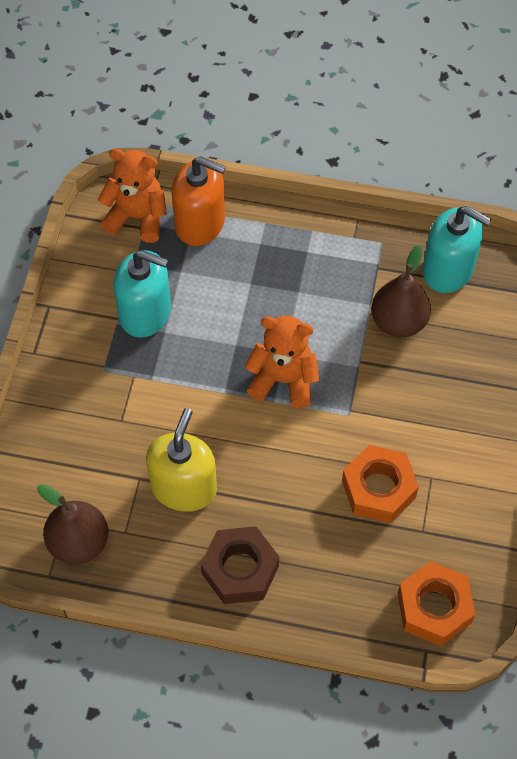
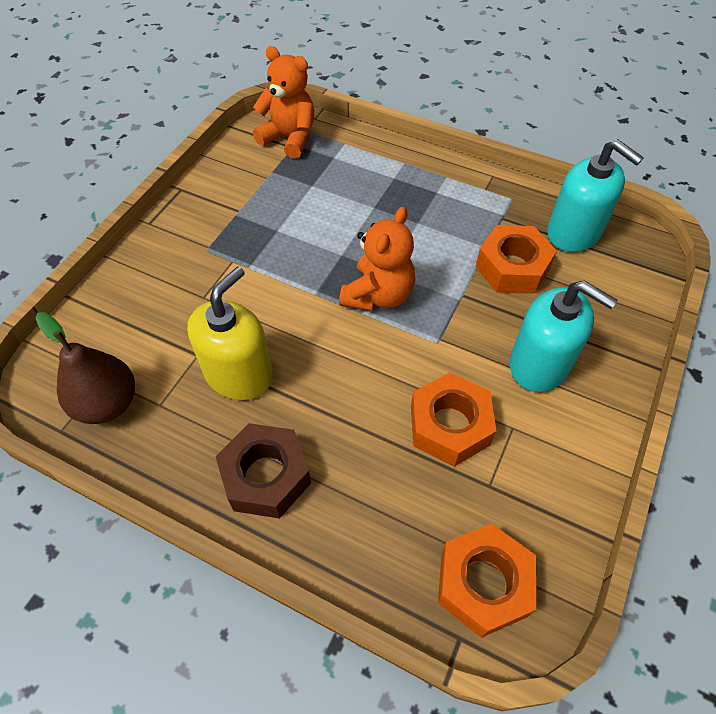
camera: 15 degrees right, 5 degrees down
turquoise soap dispenser [113,250,171,338] -> turquoise soap dispenser moved to [510,280,617,392]
orange soap dispenser [171,156,226,246] -> none
orange teddy bear [244,316,320,408] -> orange teddy bear turned 90 degrees clockwise [339,207,415,311]
brown pear [371,245,431,337] -> orange nut [475,225,557,294]

